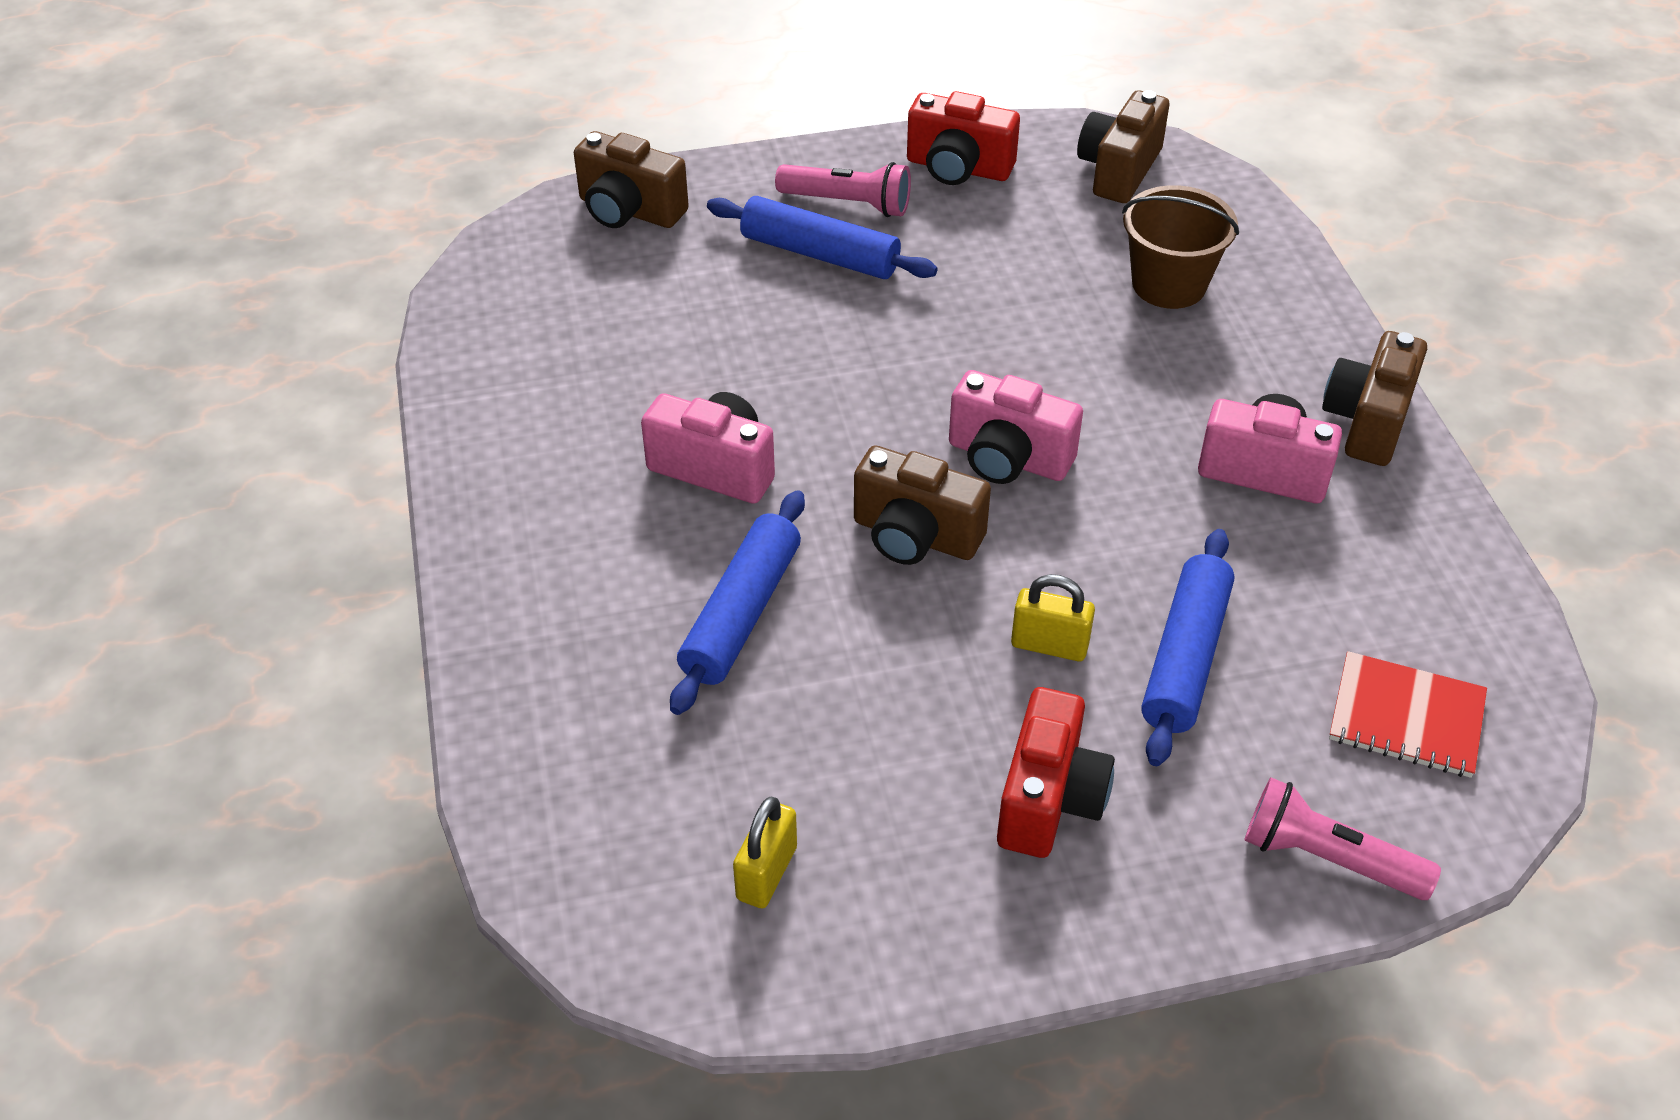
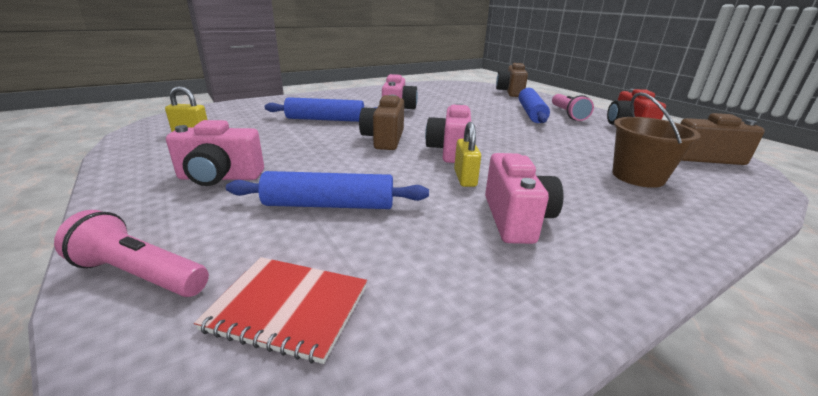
camera: 70 degrees right, 20 degrees down
red camera [997,687,1115,858] -> pink camera [166,120,264,186]
yellow padlock [1011,574,1095,661] -> yellow padlock moved to [454,122,481,187]
pink flashlight [1244,777,1441,900] -> pink flashlight turned 75 degrees counterclockwise [54,210,209,297]
brown camera [1322,331,1427,466] -> none
red notebook [1329,651,1487,778] -> red notebook turned 75 degrees counterclockwise [194,257,367,364]

